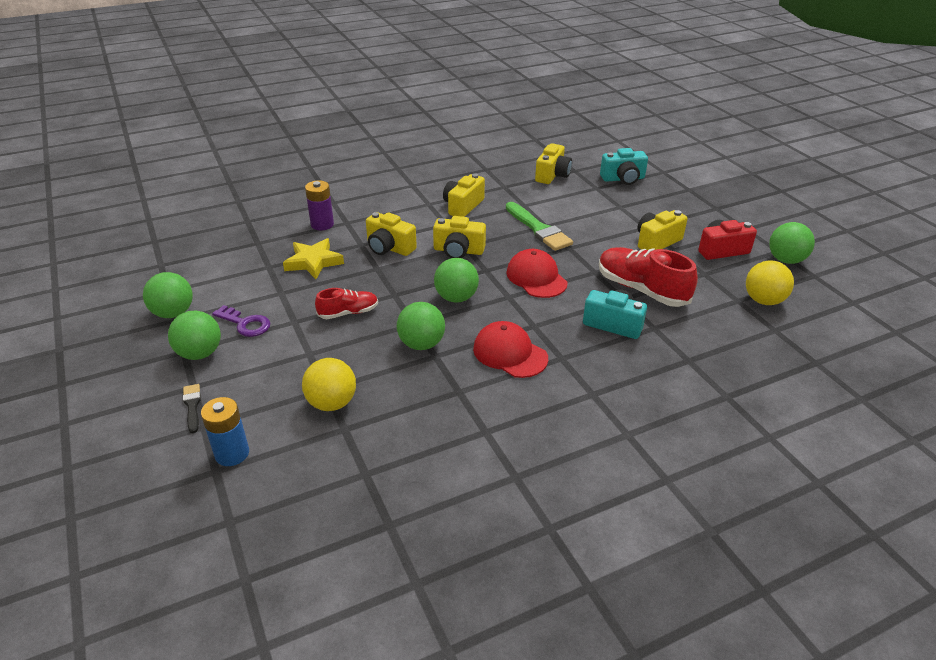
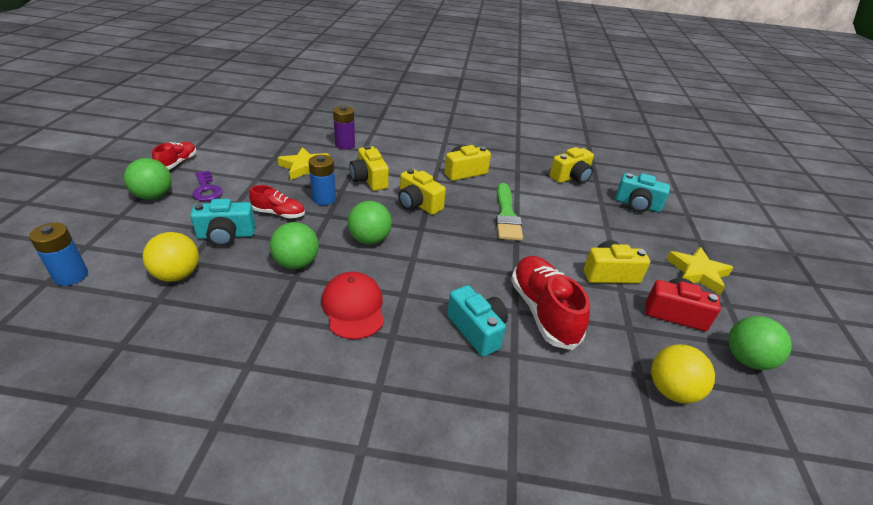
camera: 30 degrees right, 0 degrees up
green ball [143,272,193,318] -> red shoe [152,142,197,170]
black brush [183,384,201,433] -> none
red cap [506,249,568,298] -> none
none -> turquoise camera [190,199,256,246]
none -> blue battery [309,155,336,205]
none -> yellow star [666,247,734,295]

